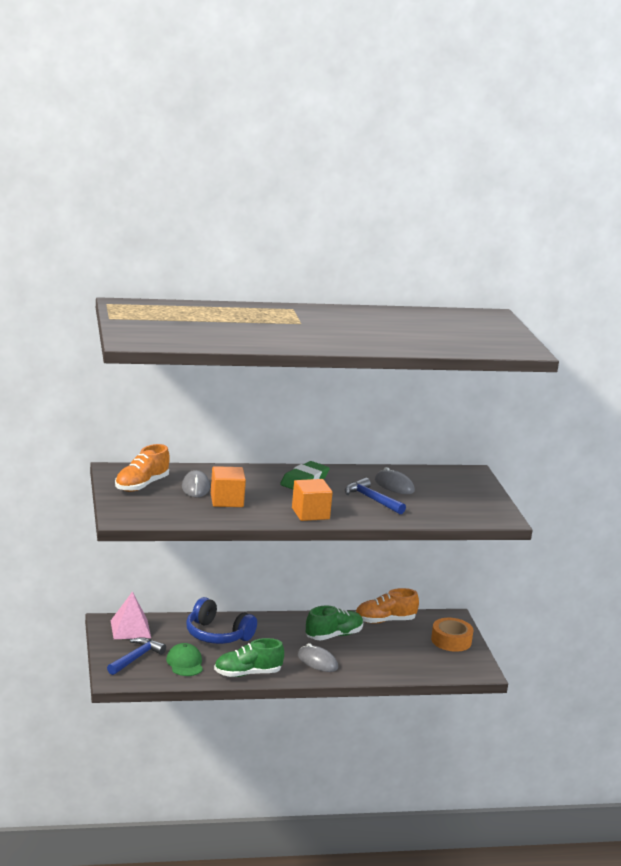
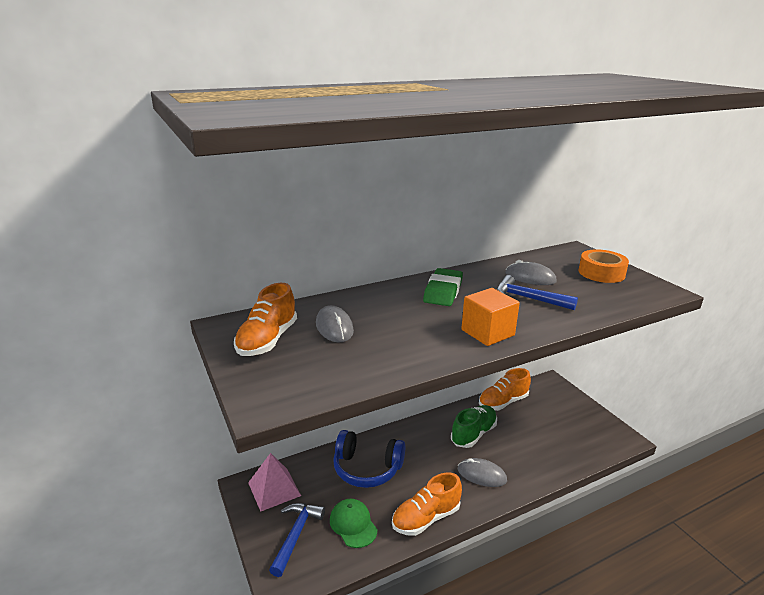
camera: 15 degrees left, 5 degrees up
orange cube [211,466,246,507] -> none
green shoe [214,638,284,677] -> orange shoe [392,472,462,536]
orange tape [431,618,474,652] -> orange tape moved to [579,249,629,283]

